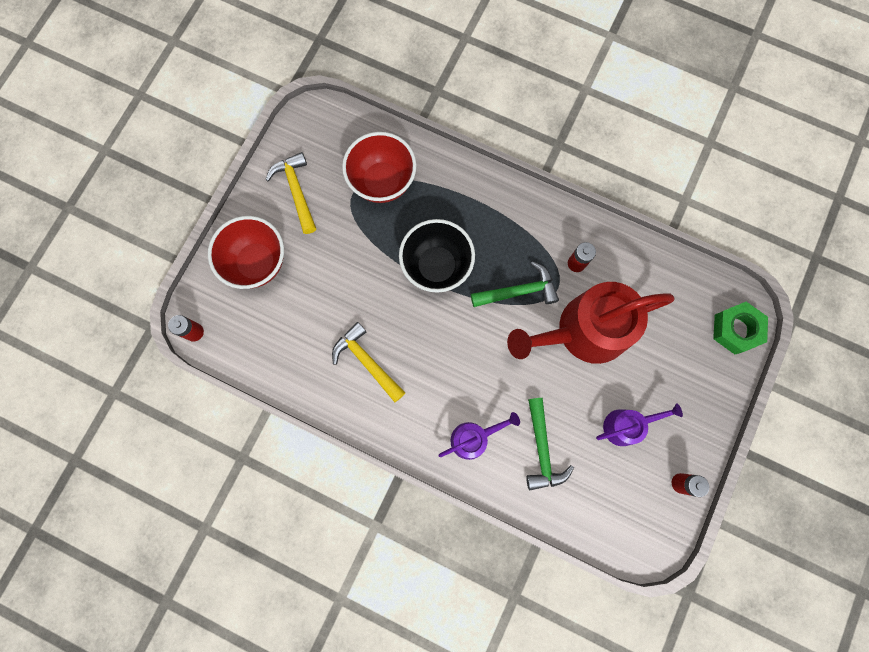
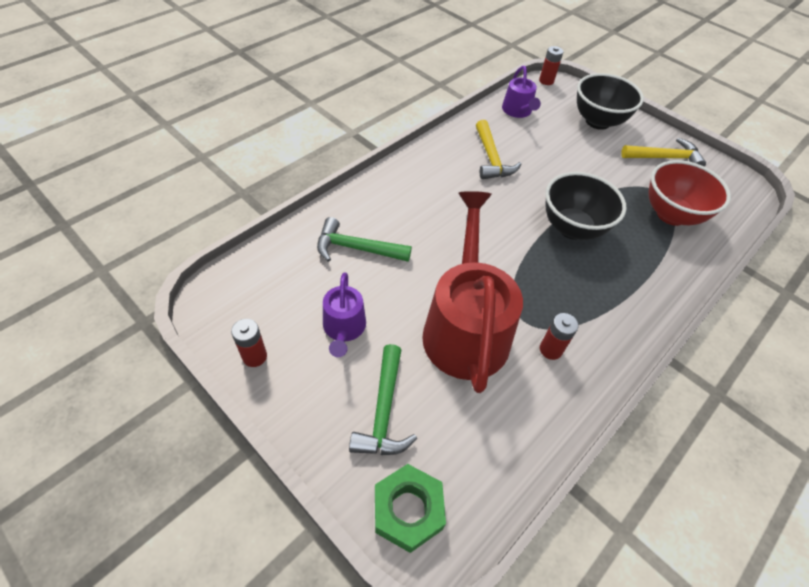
camera: 105 degrees right, 25 degrees down
red bowl [208,216,284,289] -> black bowl [577,73,644,130]
yellow hammer [332,322,405,402] -> yellow hammer turned 105 degrees clockwise [476,120,522,179]
purple watering can [439,412,520,460] -> purple watering can moved to [502,66,541,118]
green hammer [471,261,559,307] -> green hammer moved to [349,344,417,455]

